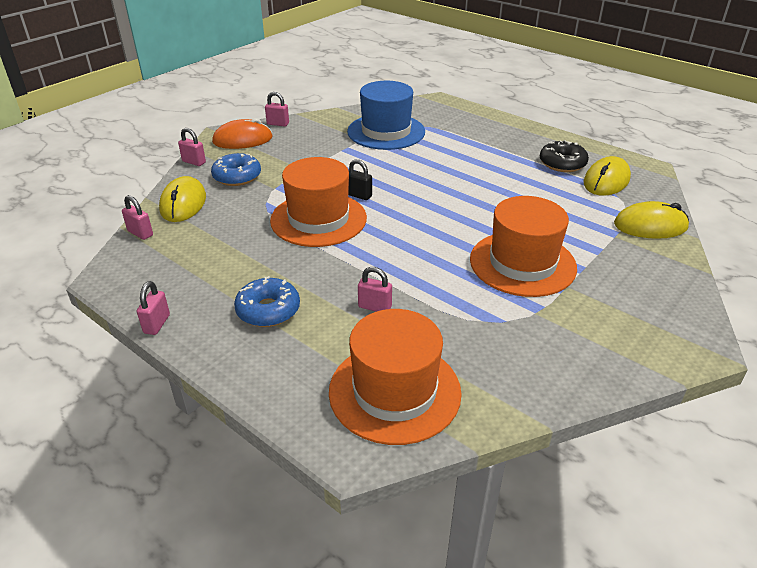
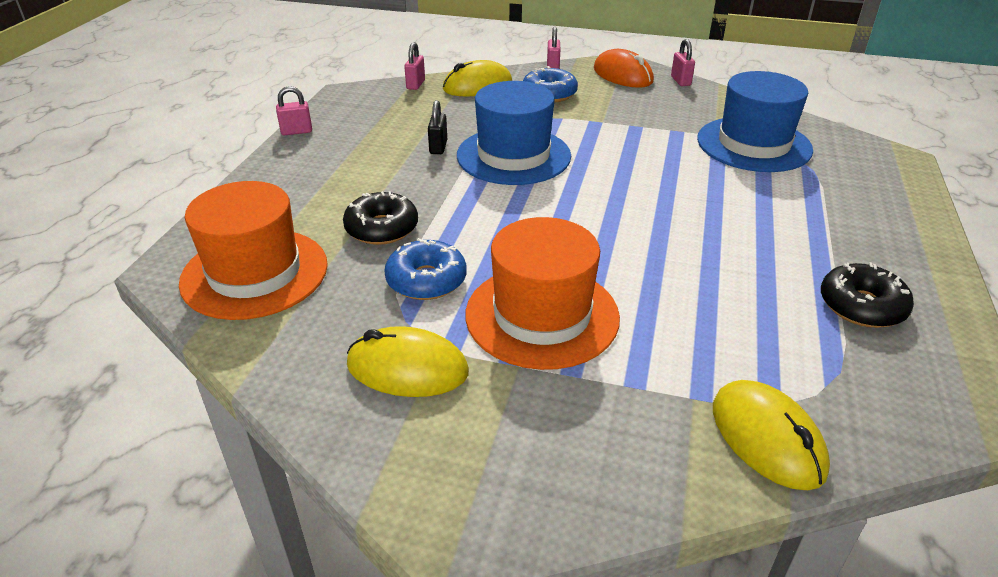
camera: 65 degrees right, 0 degrees up
blue donut [234,276,300,327] -> blue donut moved to [384,238,466,300]
orange hat [270,157,367,247] -> blue hat [457,81,571,185]
black padlock [348,159,372,200] -> black padlock moved to [428,100,447,154]
pink padlock [358,267,392,312] -> black donut [343,191,418,245]
yellow mouse [584,156,631,196] -> yellow mouse moved to [347,326,469,397]

